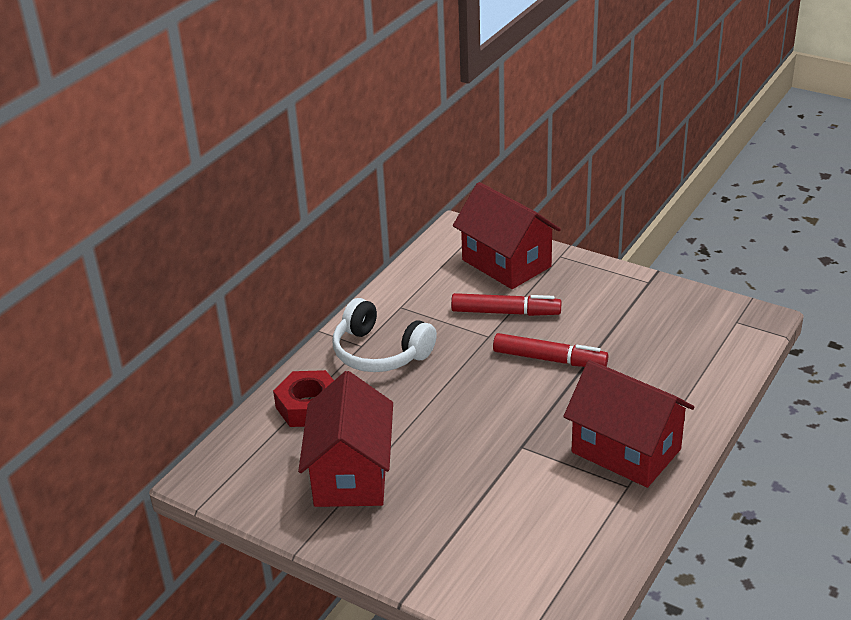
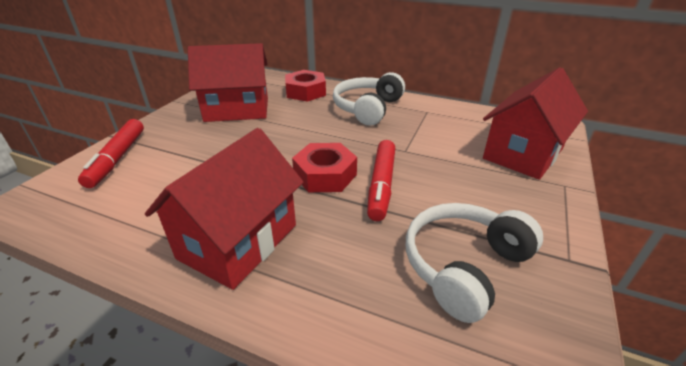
camera: 80 degrees right, 0 degrees up
red marker [451,293,561,316] -> red marker moved to [78,119,144,188]
none -> red nut [292,143,357,192]
none -> white headphones [406,203,543,323]

